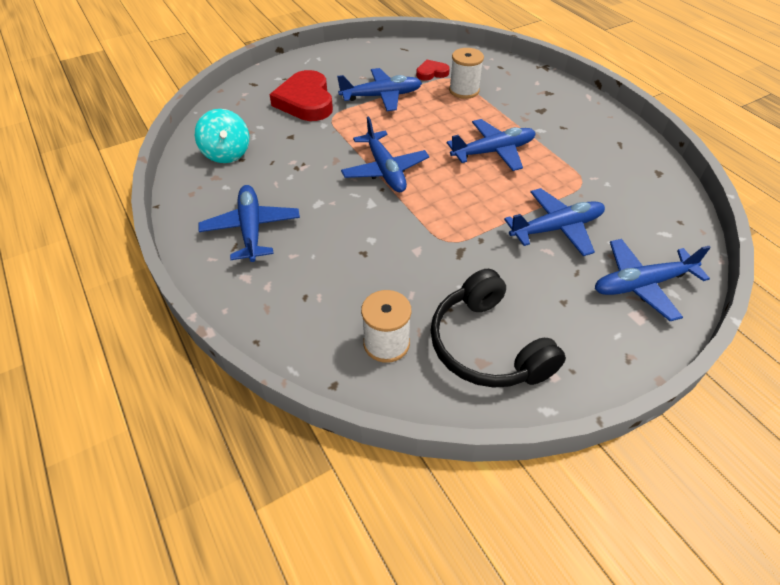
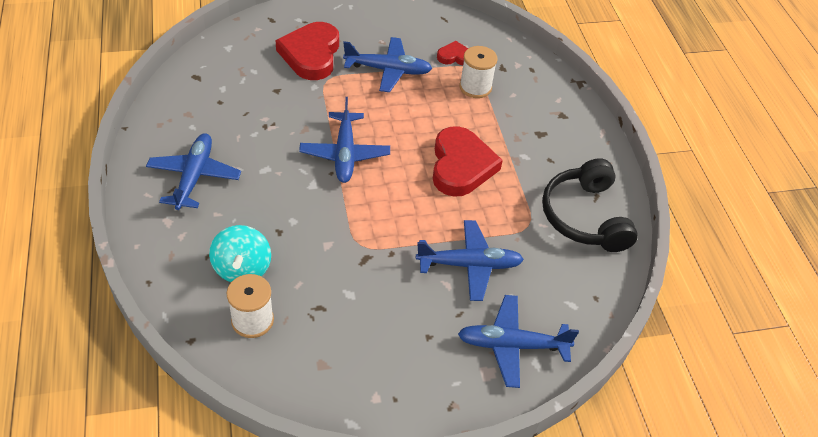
camera: 15 degrees right, 0 degrees up
turquoise spinning top [195,109,249,163] -> turquoise spinning top moved to [209,225,271,282]
black headphones [431,269,566,388] -> black headphones moved to [542,158,638,252]
blue plane [447,119,536,171] -> red heart [433,126,503,197]

